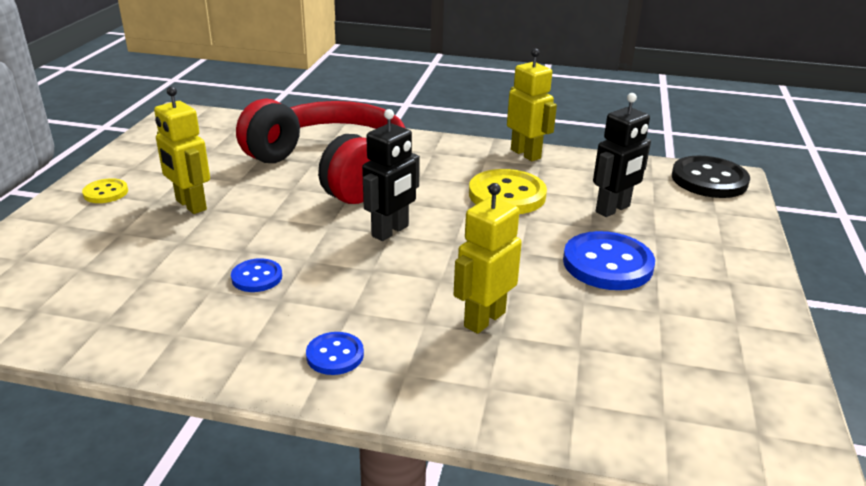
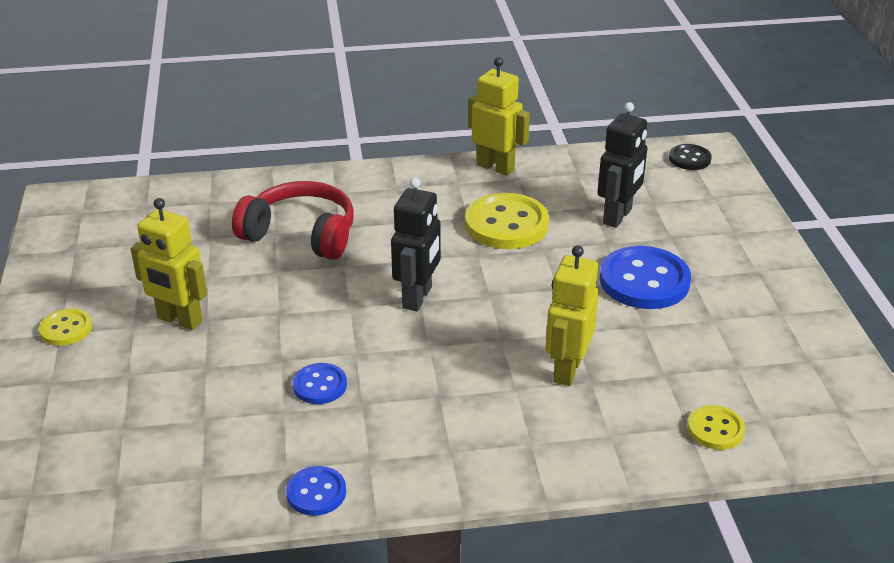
camera: 20 degrees left, 5 degrees up
red headphones [236,98,405,204] -> red headphones [232,181,354,260], size x0.61
blue button [306,332,364,375] -> blue button moved to [286,466,346,516]
black button [672,156,750,198] -> black button [669,144,712,170], size x0.54
none -> yellow button [688,405,745,450]

